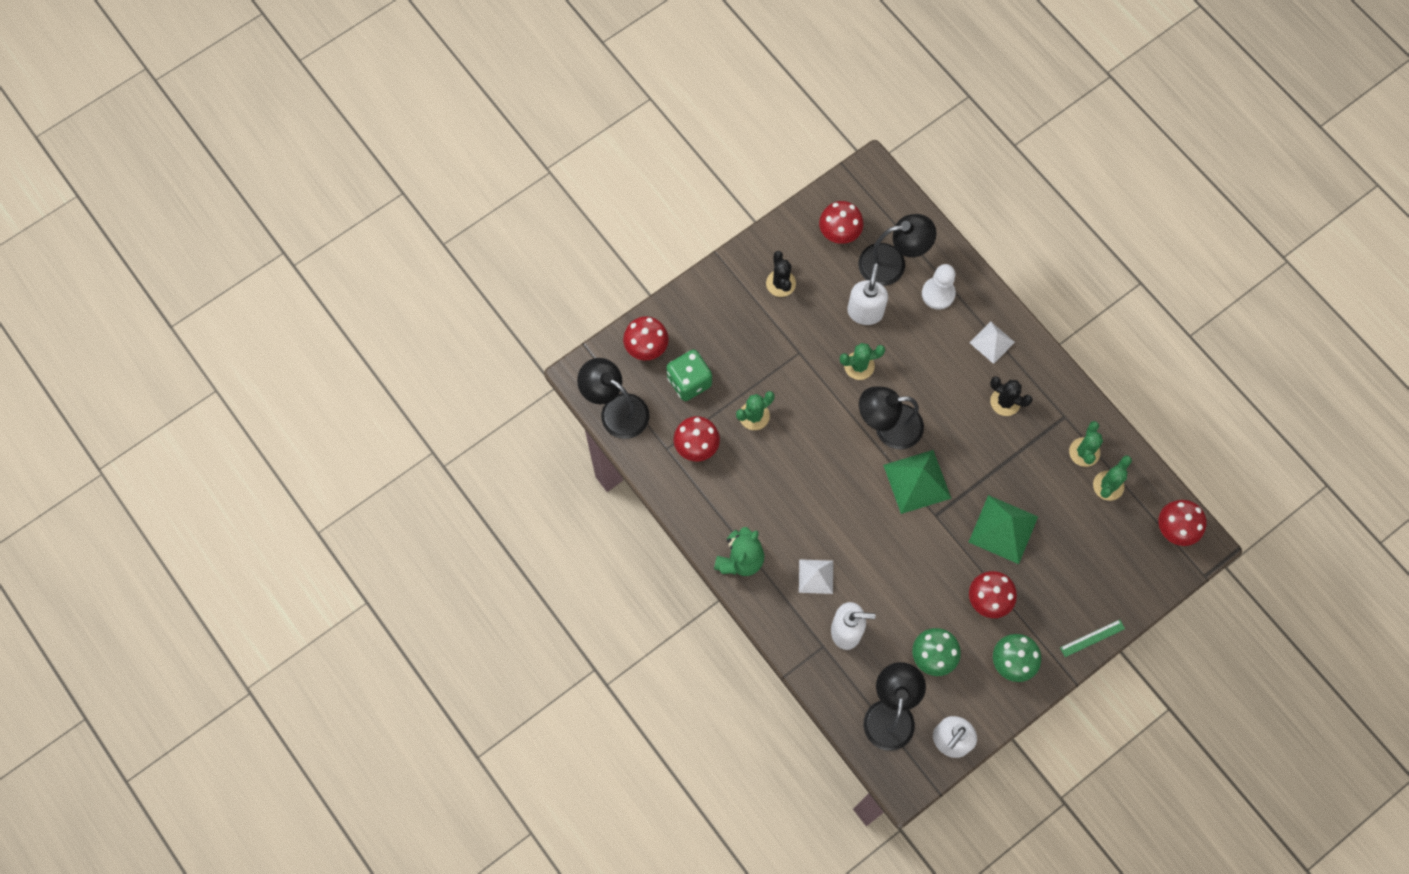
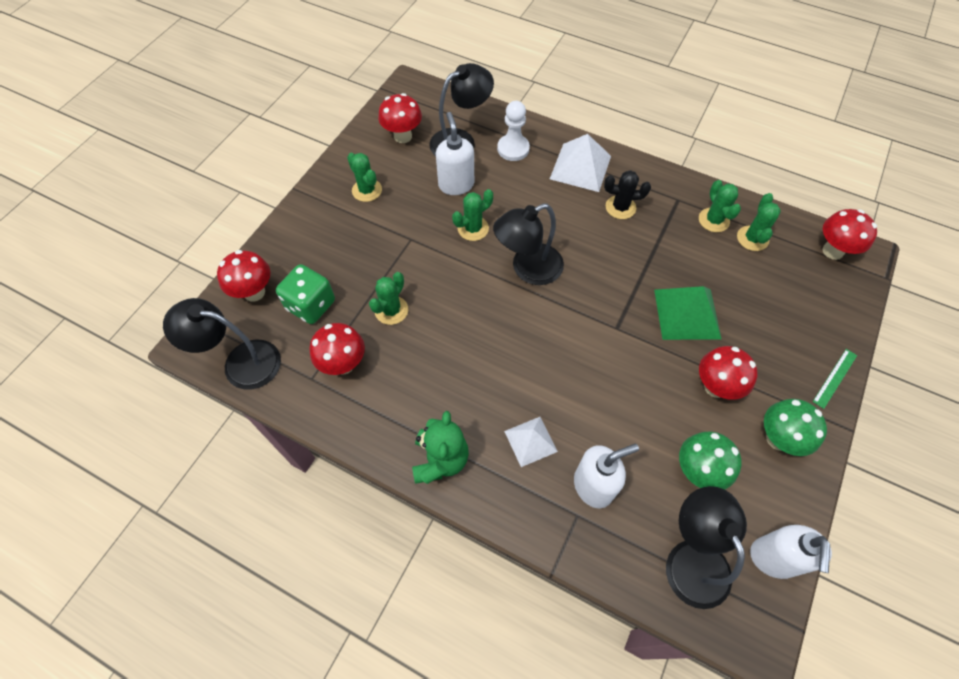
camera: 25 degrees left, 10 degrees down
black cactus [766,251,796,297] -> green cactus [347,153,382,202]
green pyramid [883,450,952,514] -> none
white pyramid [969,321,1015,364] -> white pyramid [550,134,611,192], size x1.60

